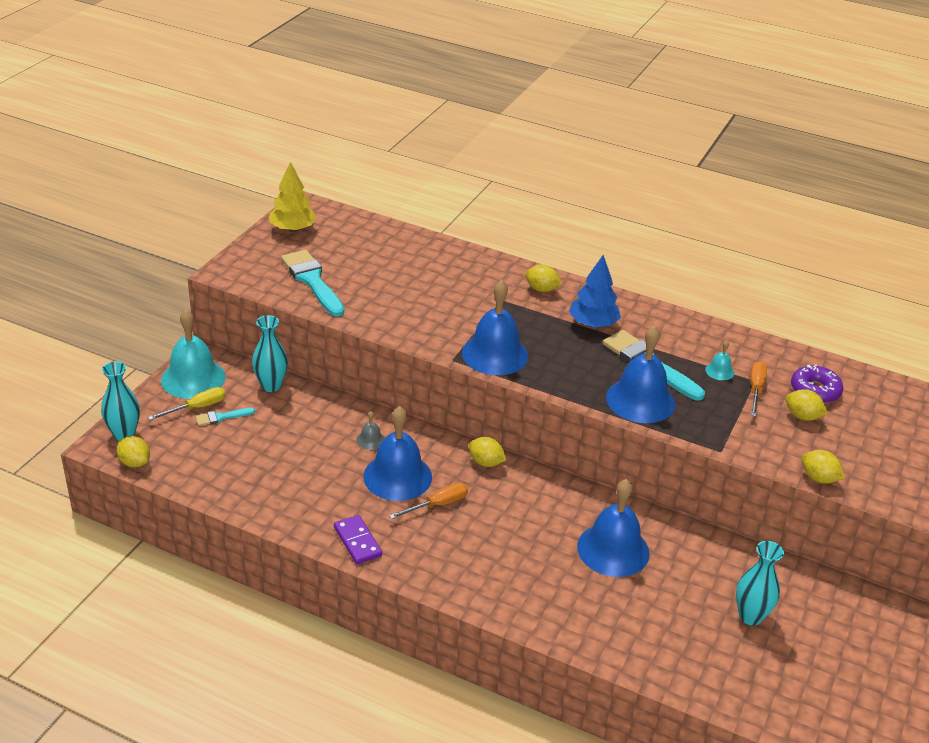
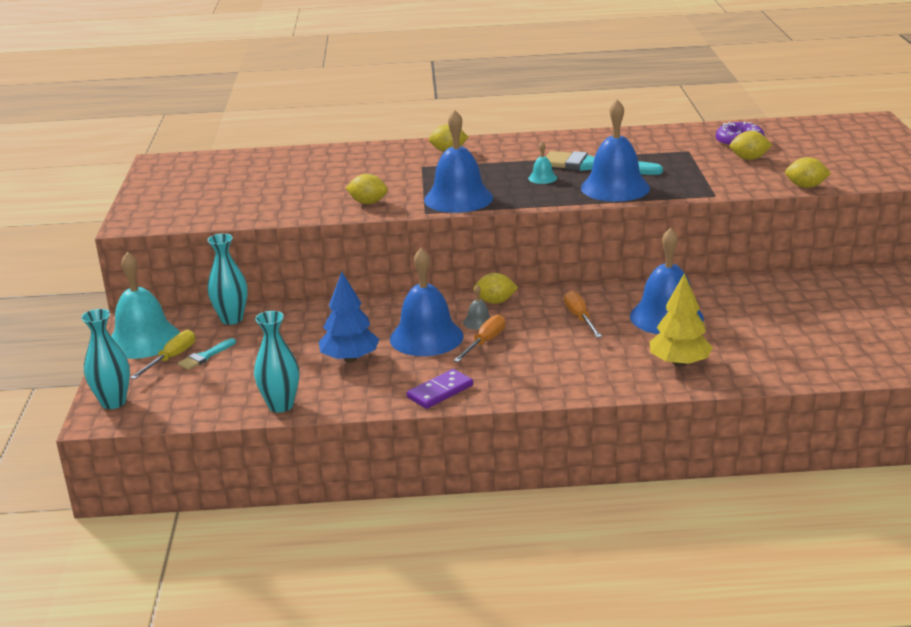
camera: 25 degrees left, 10 degrees down
yellow lemon [117,436,150,468] -> yellow lemon moved to [346,174,388,204]
yellow tree [269,162,317,232] -> yellow tree moved to [650,273,713,367]
turquoise brush [281,250,344,317] -> none
purple domino [334,515,382,564] -> purple domino turned 75 degrees counterclockwise [407,369,473,409]
grey bell [356,411,385,450] -> grey bell moved to [463,285,491,330]
blue tree [569,255,621,328] -> blue tree moved to [318,272,380,362]
turquoise bell [705,341,734,380] -> turquoise bell moved to [528,142,557,184]
turquoise vase [736,541,784,626] -> turquoise vase moved to [254,311,299,413]
orange screwdriver [750,361,767,417] -> orange screwdriver moved to [564,291,602,338]

